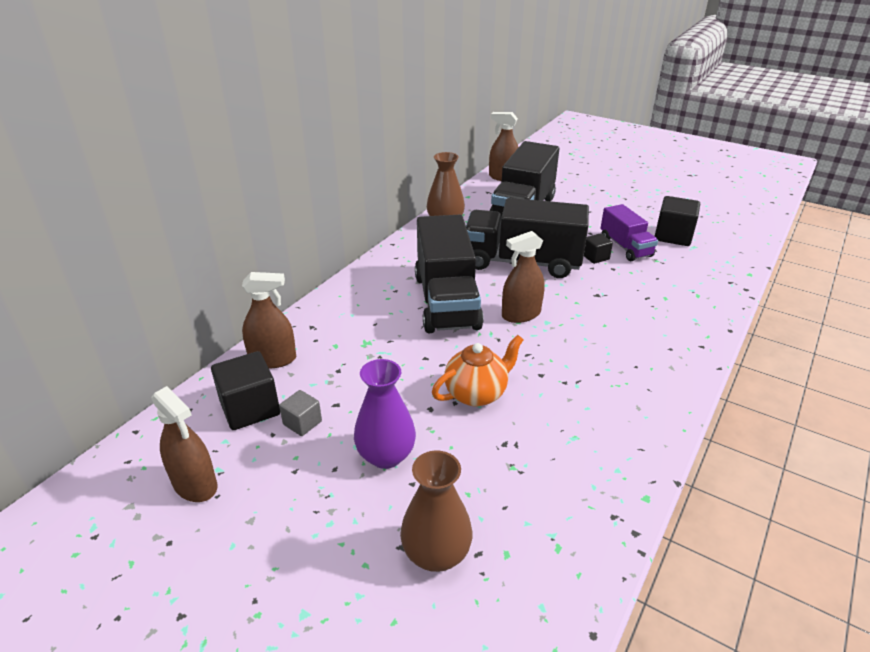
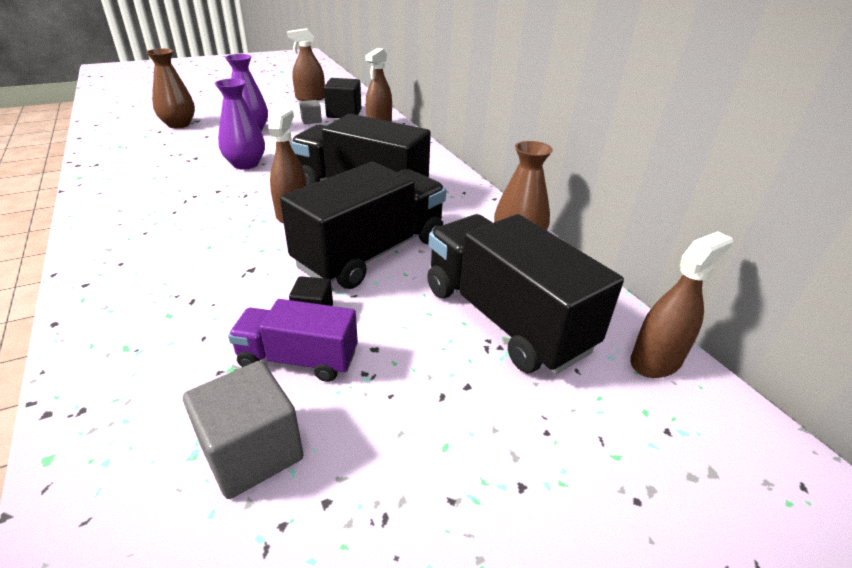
camera: 120 degrees right, 0 degrees up
orange teapot [432,335,523,406] -> purple vase [215,78,265,170]
black cube [655,196,700,246] -> grey cube [183,361,304,499]

